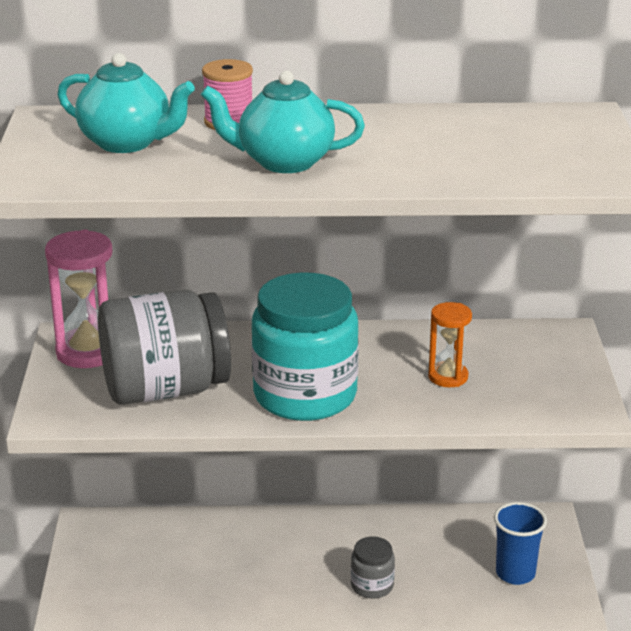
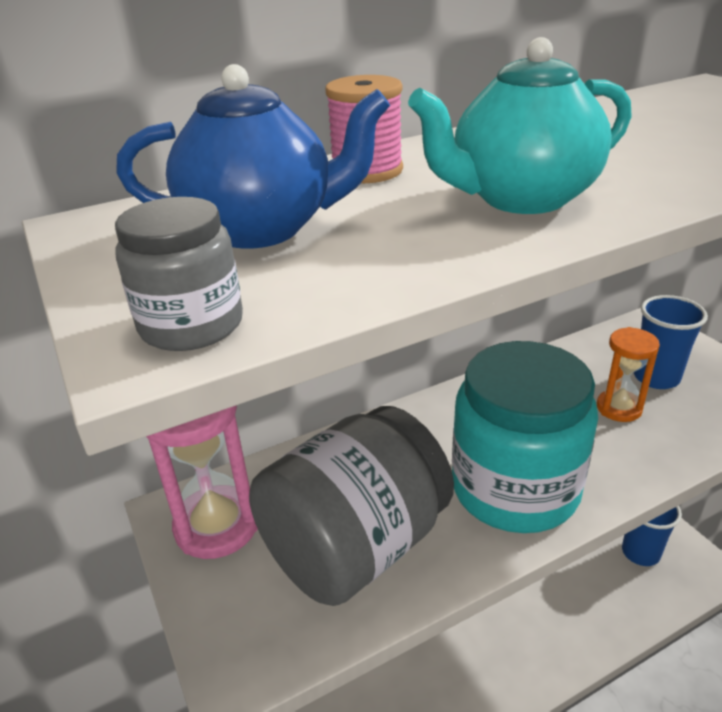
camera: 25 degrees left, 5 degrees up
turquoise teapot [58,53,195,153] -> blue teapot [116,64,390,249]
grey jar [351,536,395,599] -> grey jar moved to [115,197,243,351]
none -> blue cup [634,295,708,389]

